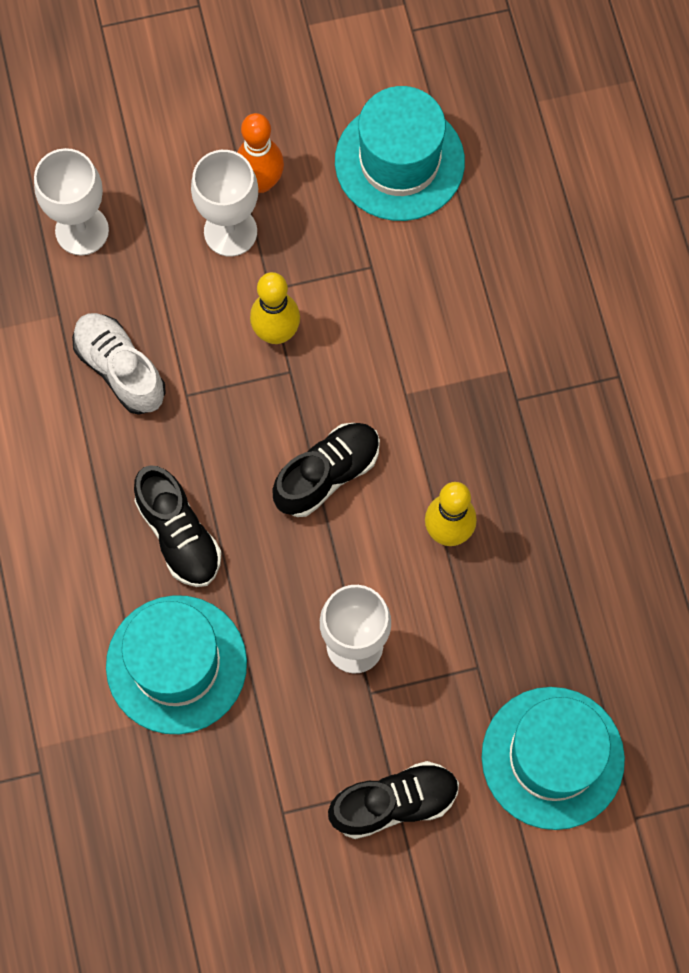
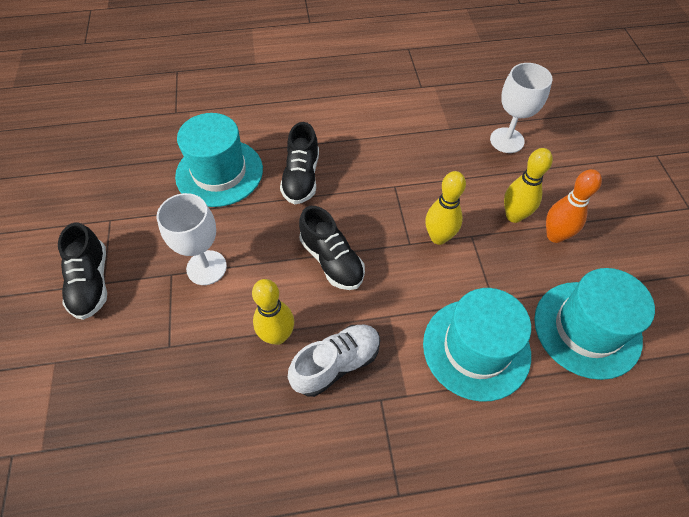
camera: 95 degrees right, 15 degrees down
white shoe [72,313,165,415] -> white shoe moved to [288,325,380,397]
black shoe [134,465,222,587] -> black shoe turned 60 degrees counterclockwise [280,122,319,204]
white goblet [191,150,258,257] -> yellow bowling pin [504,148,553,223]
turquoise hat [482,687,625,830] -> turquoise hat moved to [423,288,531,401]

